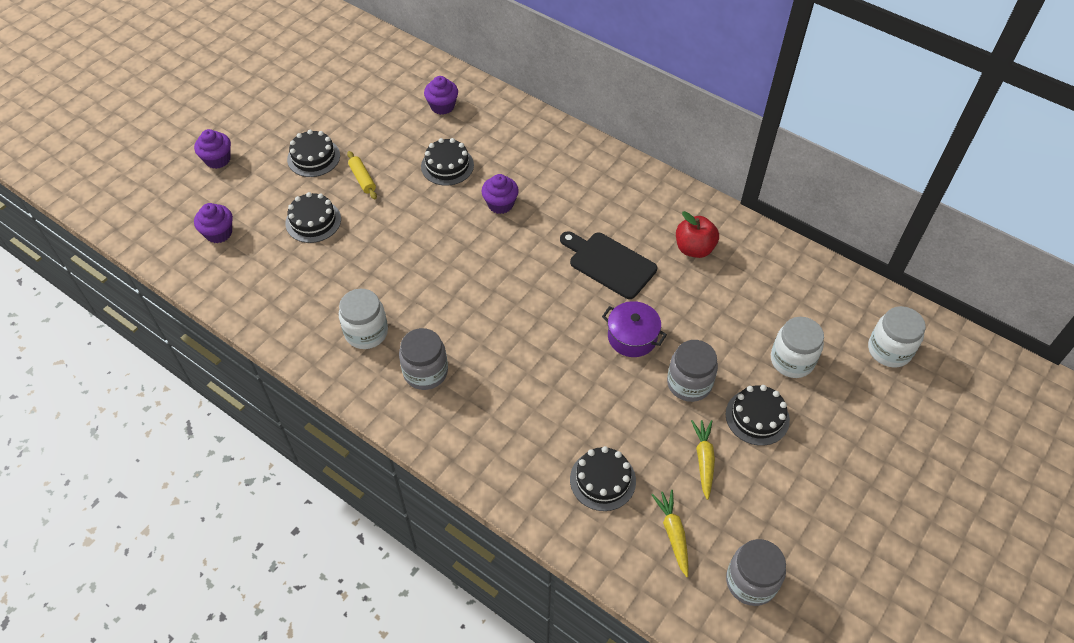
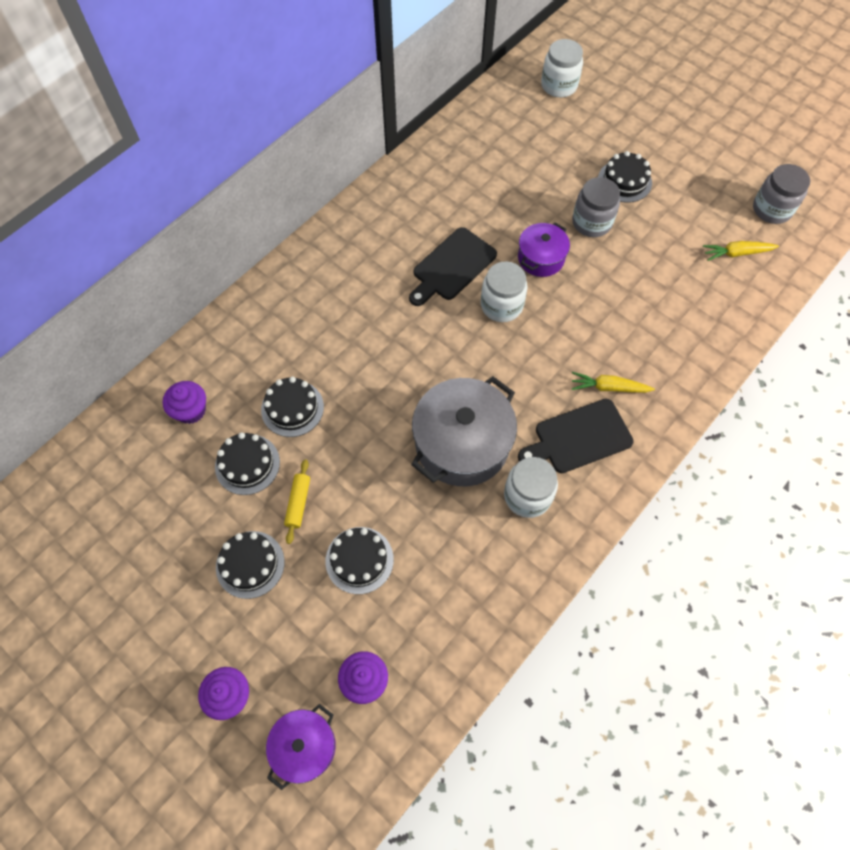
camera: 85 degrees left, 10 degrees up
yellow rolling pin [347,151,377,200] -> yellow rolling pin turned 60 degrees counterclockwise [284,459,310,544]
grey jar [399,328,448,390] -> black cutting board [518,399,634,473]
purple cupcake [482,174,519,214] -> none
black cake [570,446,636,511] -> black cake moved to [215,432,280,495]
red apple [676,211,719,258] -> none
yellow carrot [691,420,715,500] -> yellow carrot moved to [572,372,655,393]
white jar [771,317,824,378] -> white jar moved to [481,262,527,322]
none -> purple pot [266,704,336,790]
none -> grey pot [411,376,517,486]

